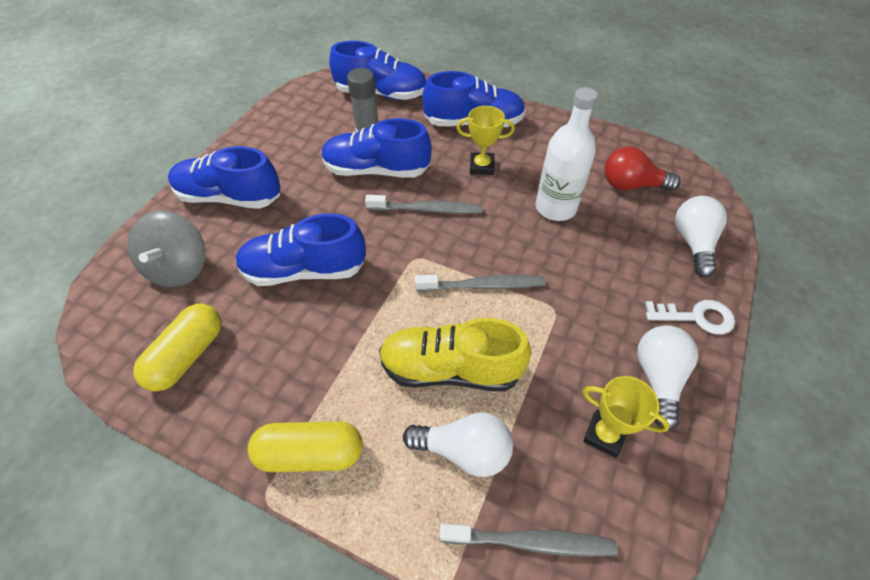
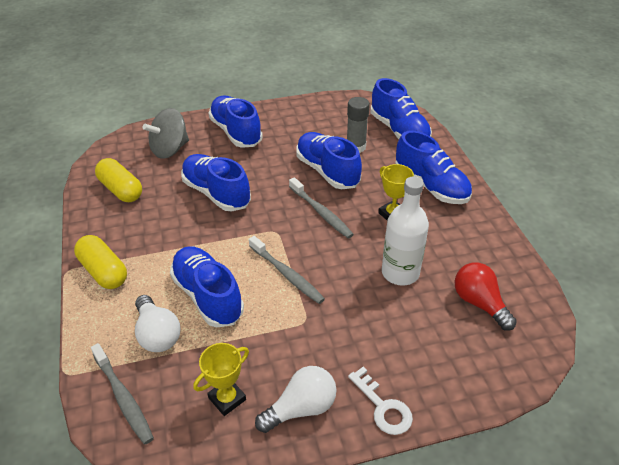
camera: 50 degrees right, 10 degrees down
yellow capsule [133,304,222,391] -> yellow capsule turned 60 degrees clockwise [95,158,142,202]
yellow shoe [379,318,531,391] -> blue shoe [170,246,244,327]
yellow trophy [583,376,670,458] -> yellow trophy turned 60 degrees clockwise [193,343,249,416]
white light bulb [675,196,727,277] -> none

